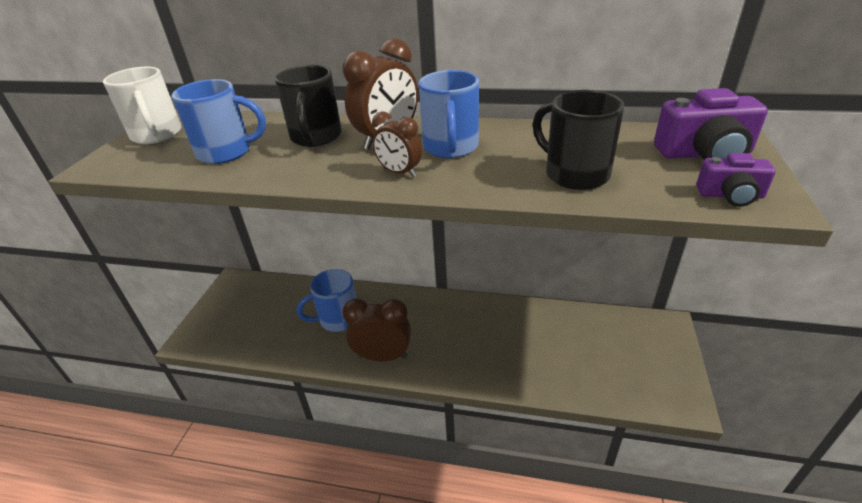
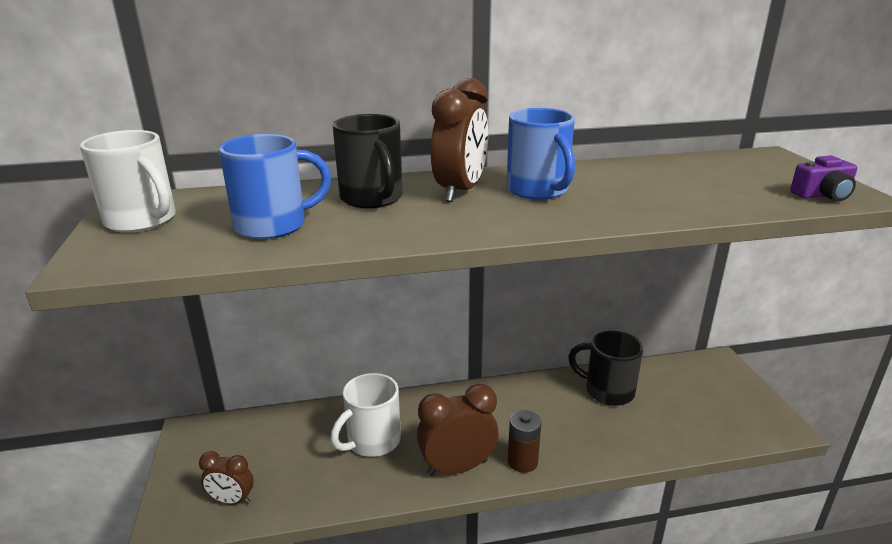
camera: 25 degrees left, 10 degrees down
blue mug [297,269,357,332] -> white mug [331,373,401,457]
brown clock [372,111,422,177] -> brown clock moved to [199,451,254,505]
black mug [533,90,624,190] -> black mug moved to [568,331,643,406]
purple camera [654,88,768,159] -> none
none -> brown battery [508,410,541,473]

